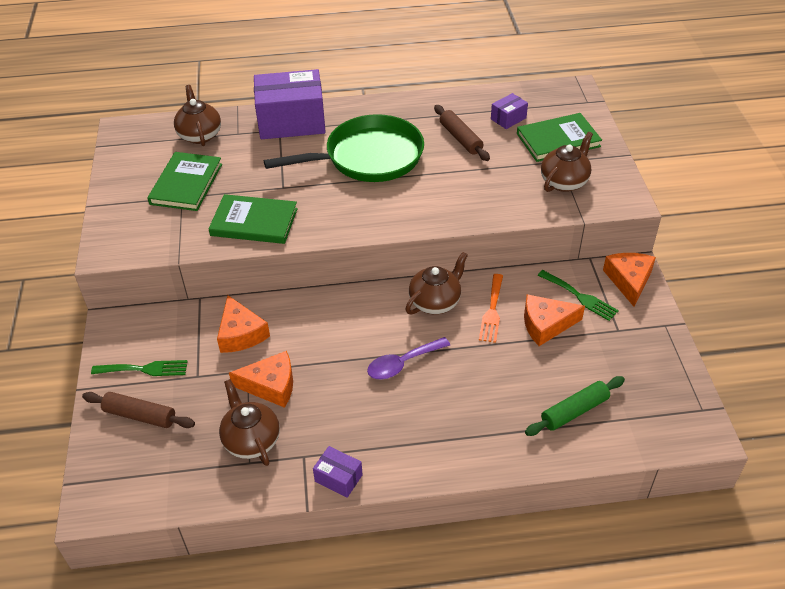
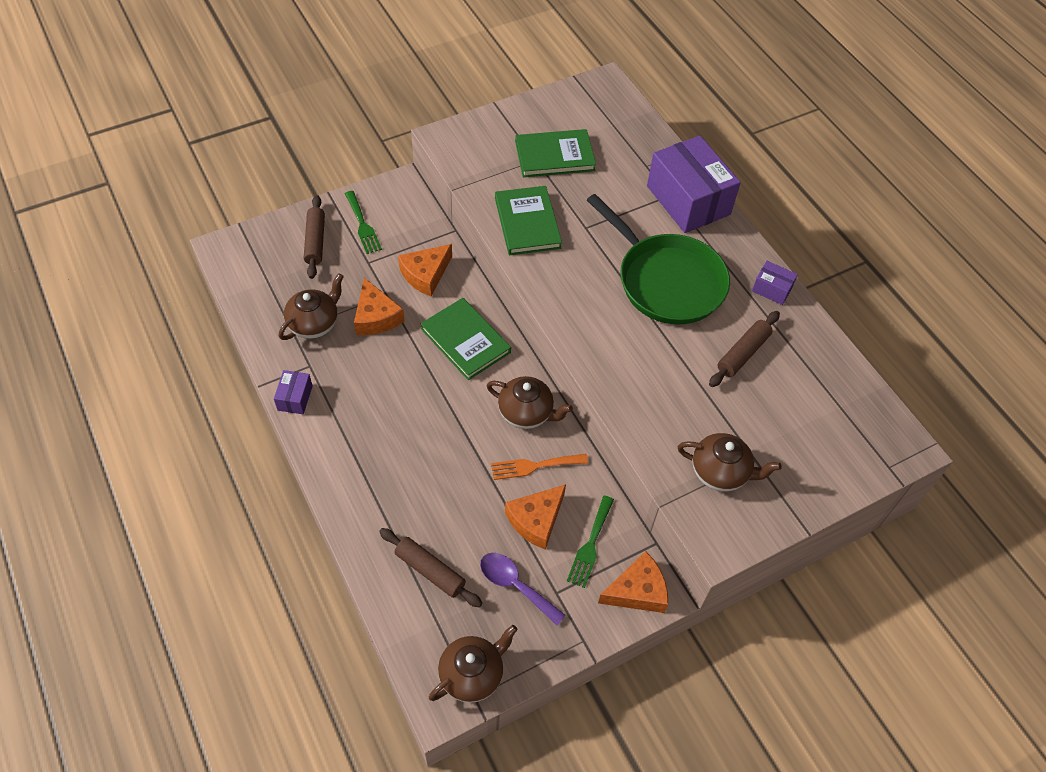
camera: 65 degrees right, 10 degrees up
brown teapot [174,85,221,146] -> brown teapot moved to [429,625,518,703]
purple spoon [367,337,450,380] -> purple spoon moved to [480,553,566,626]
purple box [491,93,528,129] -> purple box moved to [752,261,798,305]
green book [517,113,602,162] -> green book moved to [420,298,511,380]
orange cheese [524,294,585,346] -> orange cheese turned 105 degrees counterclockwise [505,484,566,550]
green rolling pin [525,376,625,436] -> brown rolling pin [379,528,482,607]

